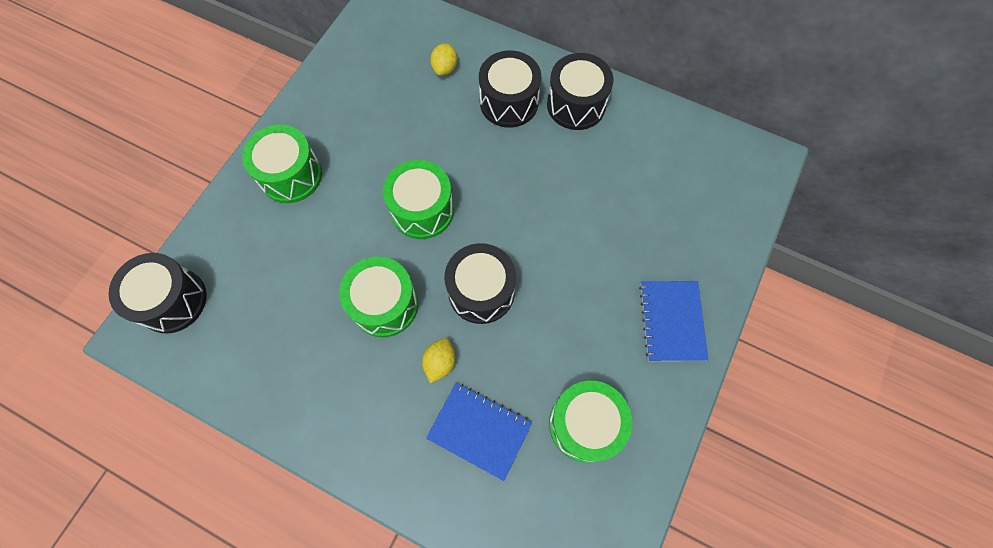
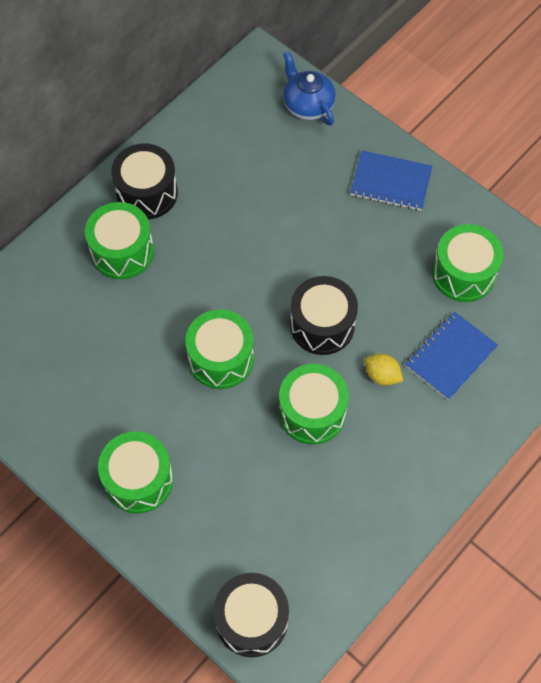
camera: 75 degrees left, 5 degrees down
yellow lemon [430,44,457,76] -> none
black drum [479,50,541,128] -> green drum [85,202,154,279]
none -> blue teapot [283,51,336,126]

